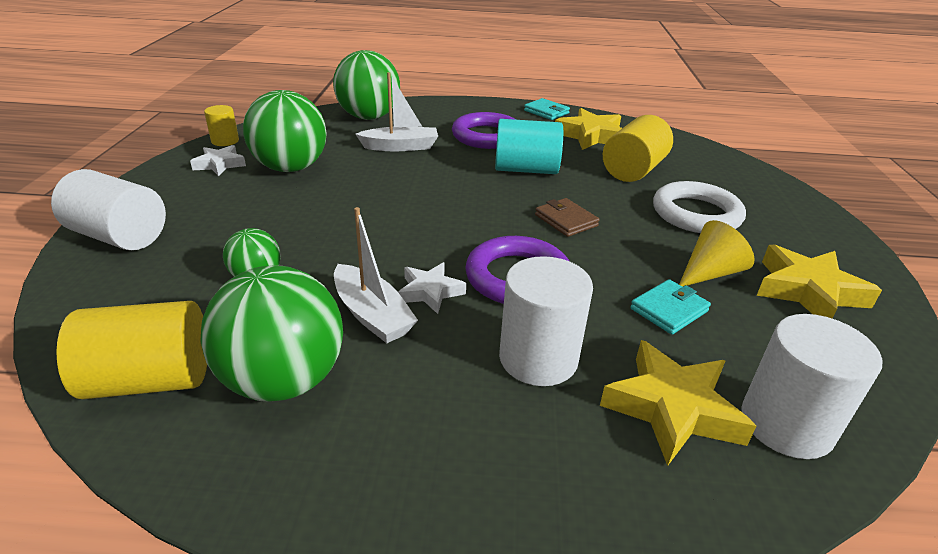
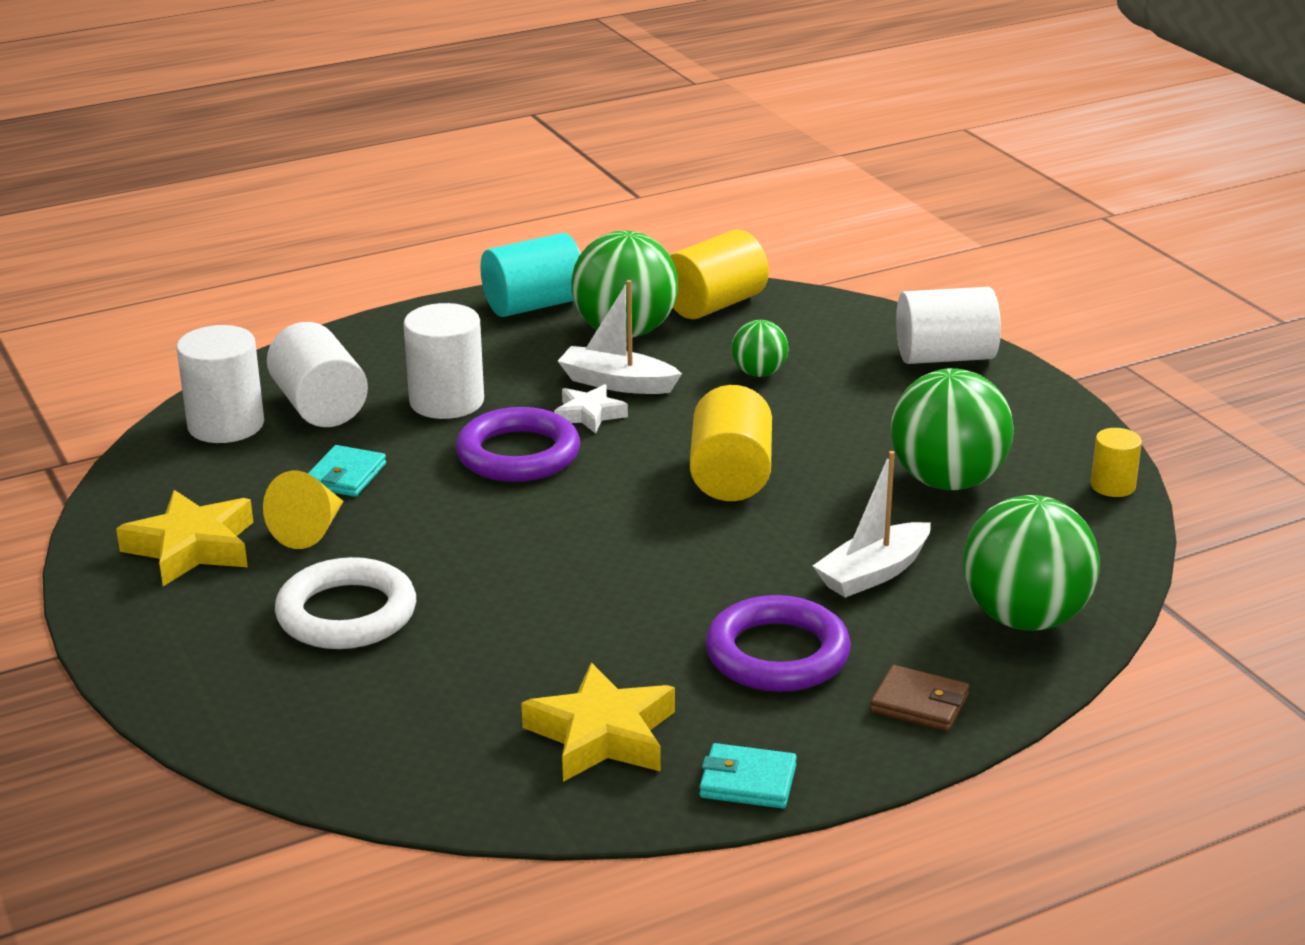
camera: 150 degrees right, 5 degrees down
white star [190,145,246,176] -> none
turquoise cylinder [495,119,563,174] -> turquoise cylinder moved to [480,233,581,317]
brown wallet [535,198,599,237] -> brown wallet moved to [870,665,969,731]
yellow star [600,340,756,466] -> white cylinder [267,322,368,427]
yellow cylinder [603,115,673,182] -> yellow cylinder moved to [690,385,772,501]

